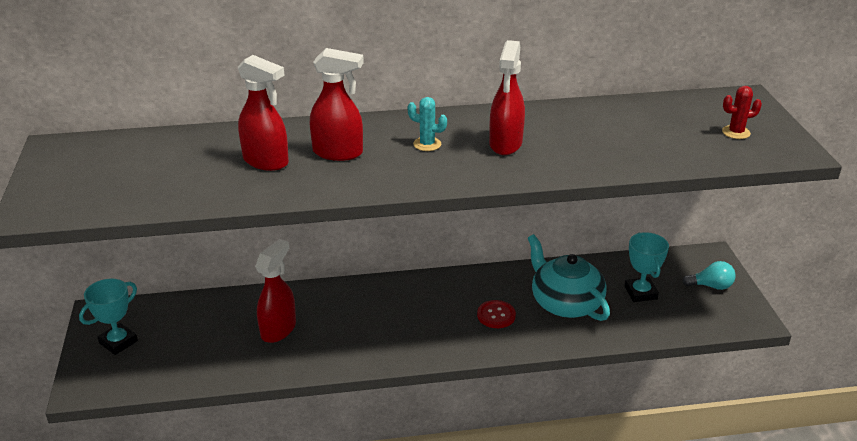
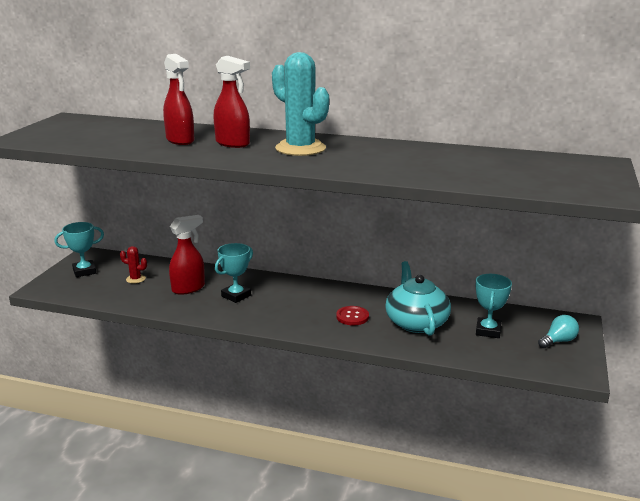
camera: 25 degrees right, 10 degrees down
turquoise cactus [407,97,447,151] -> turquoise cactus [272,52,329,156], size x2.25
red spray bottle [489,40,525,155] -> none
turquoise light bulb [682,261,736,290] -> turquoise light bulb turned 60 degrees counterclockwise [538,315,579,348]
red cactus [722,86,762,139] -> red cactus moved to [120,246,147,284]
none -> turquoise trophy [215,243,253,303]

